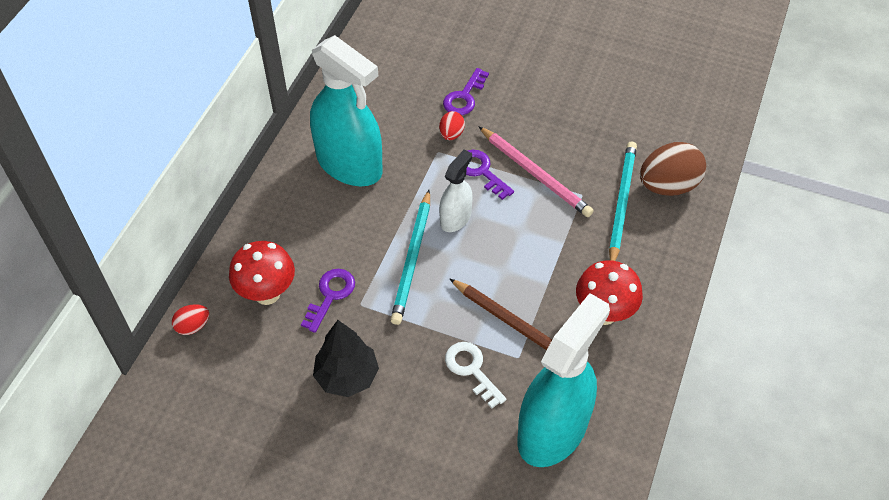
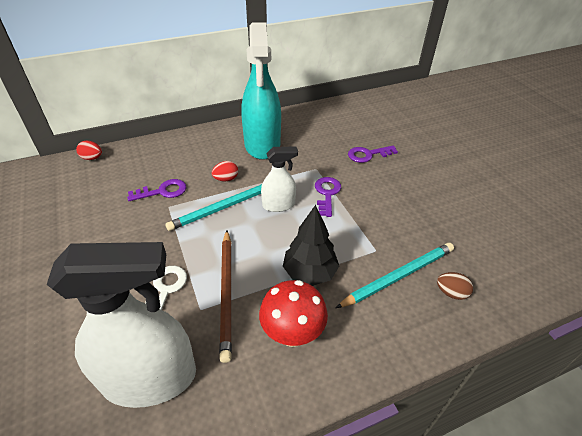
camera: 45 degrees right, 10 degrees down
red mushroom [229,241,295,305] -> none
black tree [313,320,379,397] -> black tree moved to [283,205,339,286]
red egg [439,111,465,140] -> red egg moved to [212,161,238,181]
pink pencil [478,126,594,217] -> none
turquoise spray bottle [517,293,610,467] -> white spray bottle [47,242,196,408]
brown egg [640,142,706,196] -> brown egg [437,272,473,300], size x0.50

